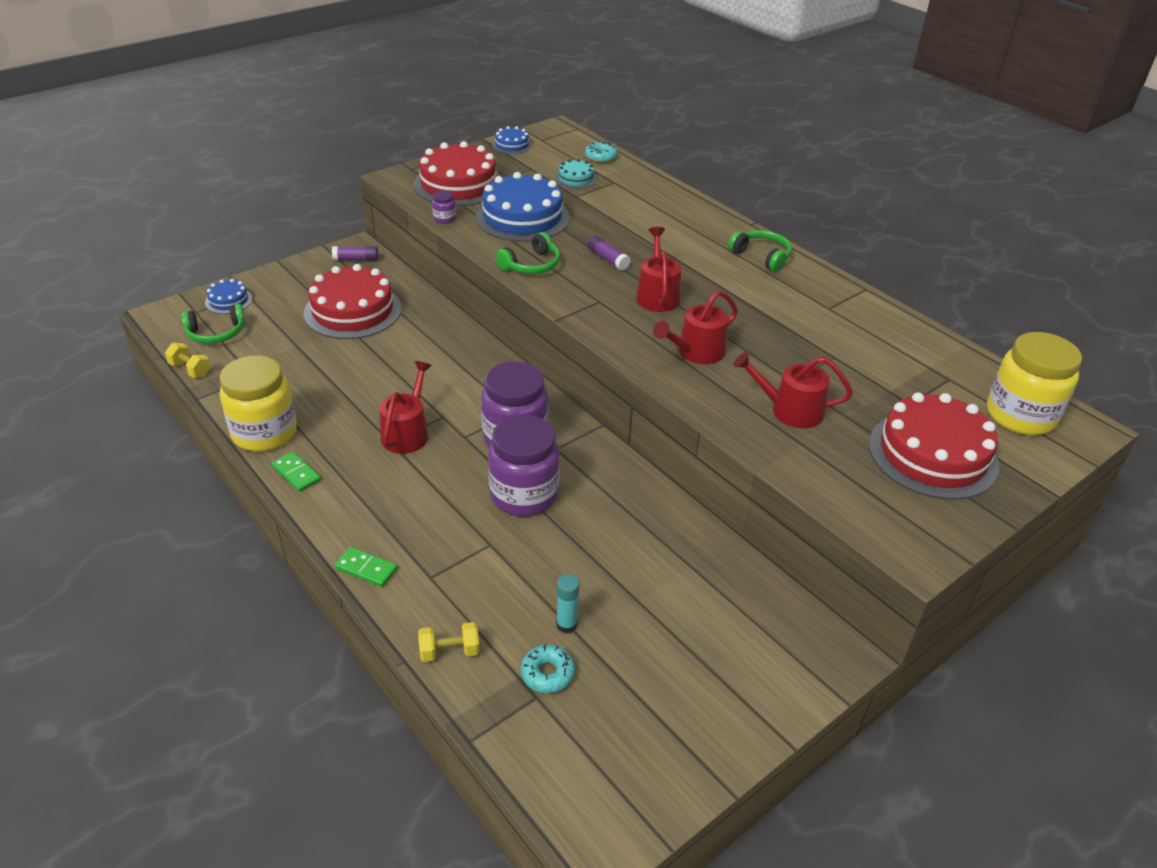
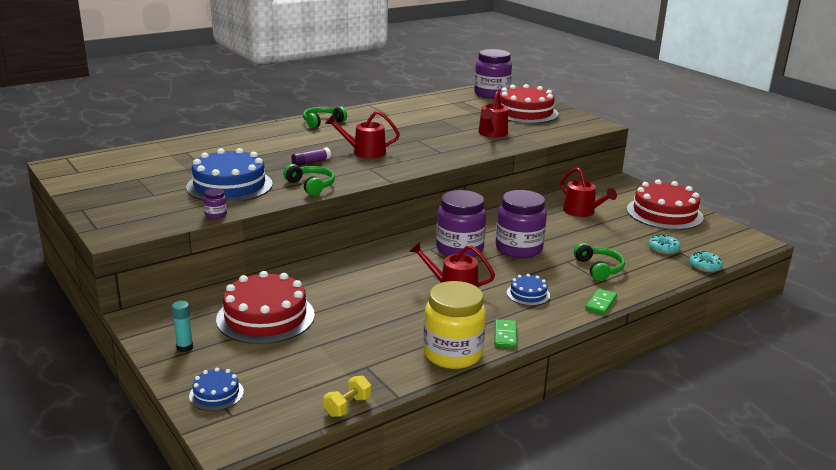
camera: 85 degrees left, 15 degrees down
green headphones [181,304,245,344] -> green headphones moved to [574,243,625,281]
green domino [271,451,321,492] -> green domino turned 45 degrees counterclockwise [494,319,517,348]
purple glue stick [332,246,378,261] -> none
red cake [414,141,501,206] -> red cake moved to [627,180,704,230]
yellow dumbbell [418,622,480,662] -> none
blue cake [492,126,532,154] -> blue cake moved to [507,274,550,306]
turquoise cake [555,159,597,189] -> none
turquoise glue stick [556,574,579,634] -> turquoise glue stick moved to [172,301,193,352]
turquoise donut [585,141,617,163] -> turquoise donut moved to [689,251,723,272]
red watering can [653,291,738,364] -> red watering can moved to [560,168,617,217]
yellow jar [987,332,1082,435] -> purple jar [474,49,512,99]

